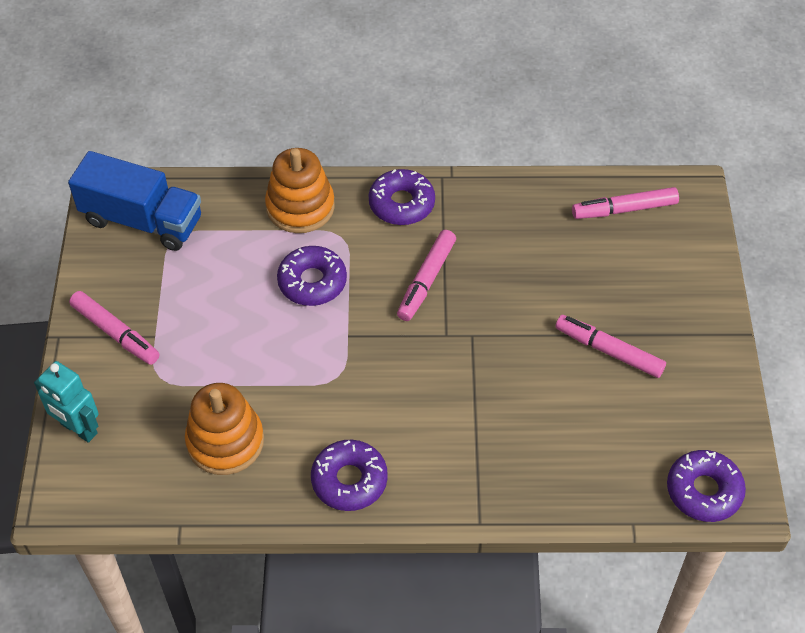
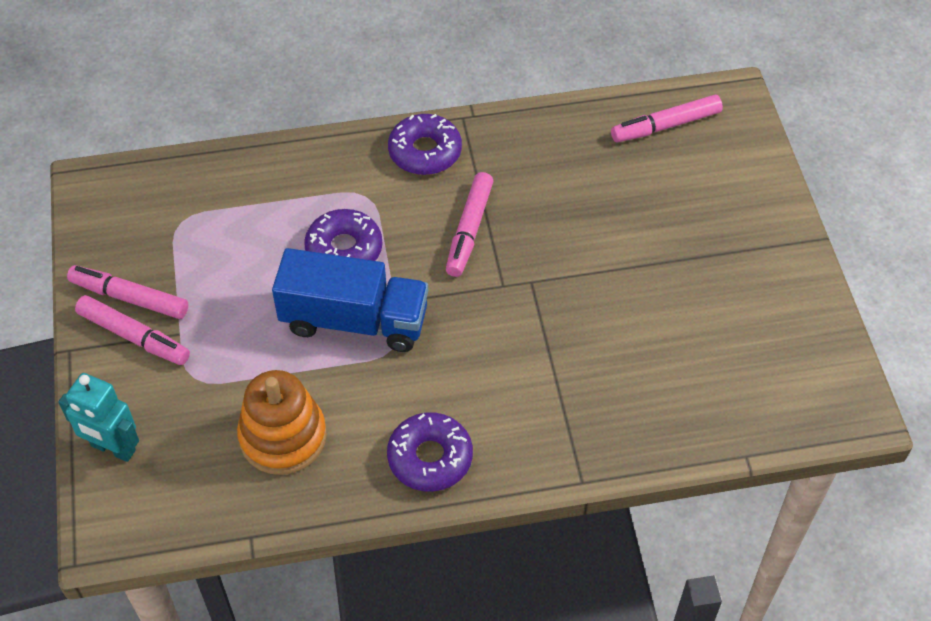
camera: 10 degrees left, 0 degrees up
blue truck [68,151,201,251] -> blue truck moved to [272,248,428,352]
orange stacking toy [265,148,335,233] -> none
pink marker [555,315,666,378] -> pink marker moved to [67,265,189,319]
purple donut [667,450,746,522] -> none

